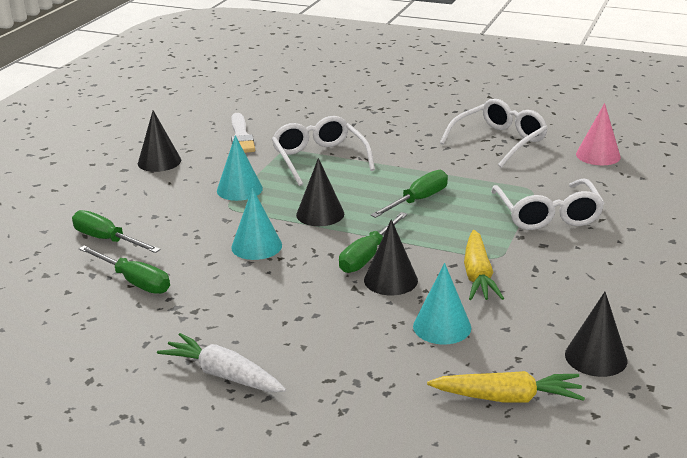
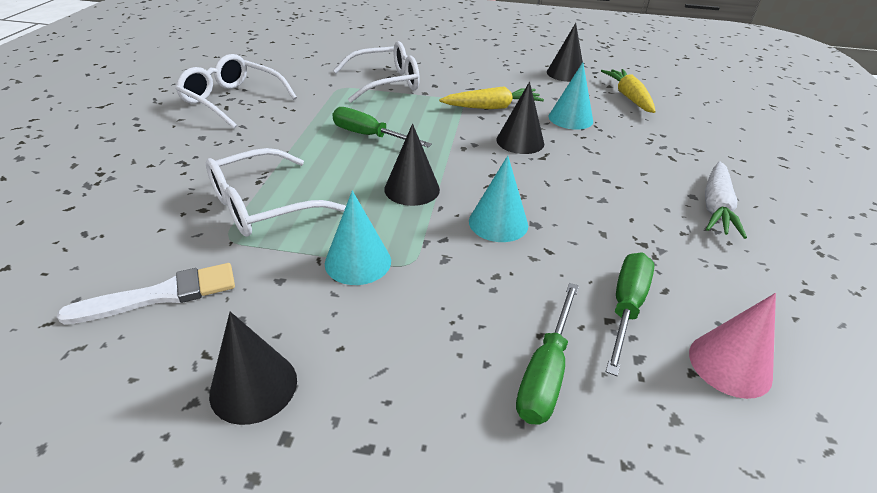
camera: 105 degrees left, 10 degrees up
green screwdriver [339,212,407,273] -> none
pink cone [576,103,621,165] -> pink cone moved to [689,293,776,399]

